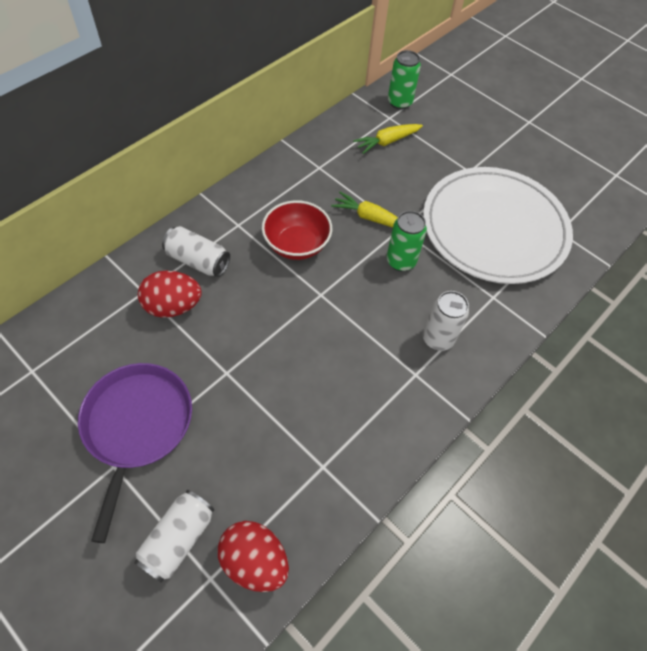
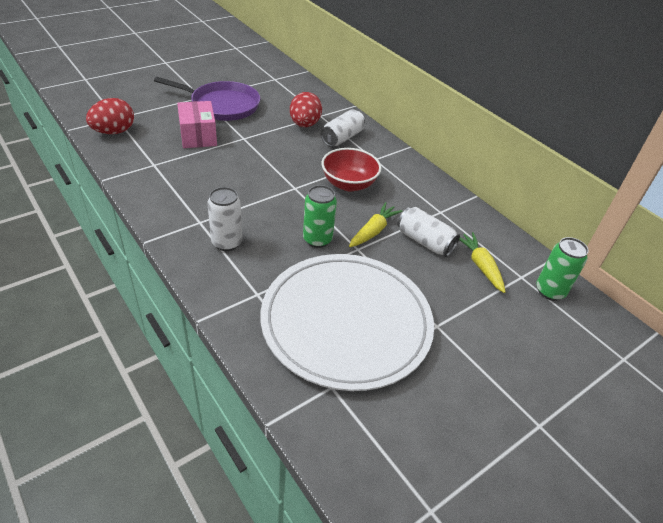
camera: 100 degrees right, 15 degrees down
white can [134,490,214,583] -> white can moved to [398,207,460,257]
none -> pink box [177,101,217,148]

